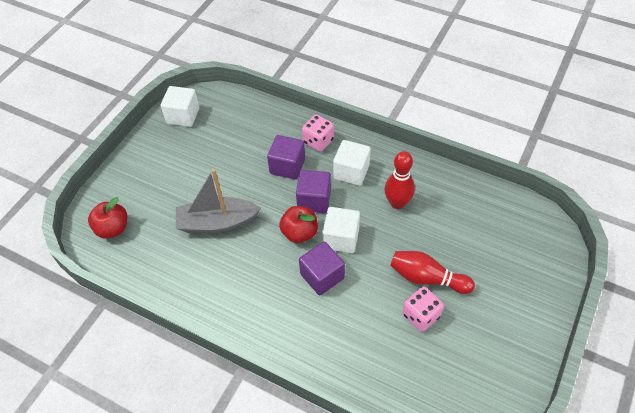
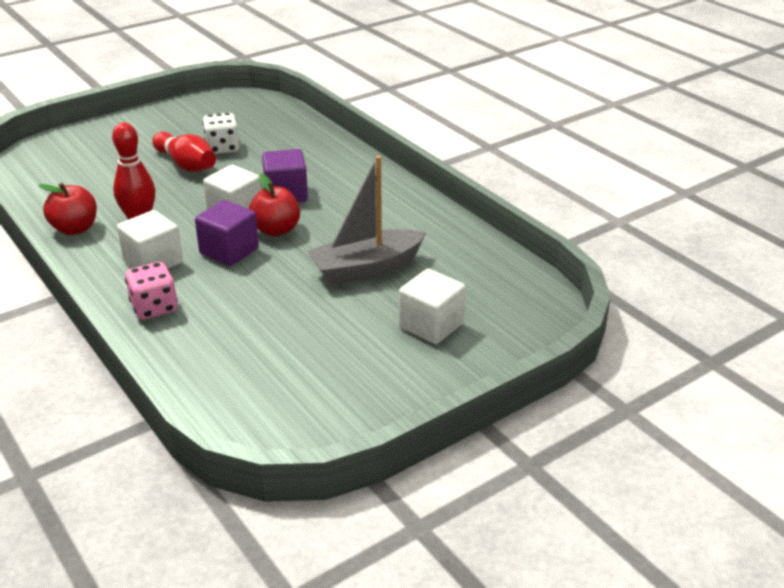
camera: 155 degrees left, 20 degrees down
red apple [88,197,127,239] -> red apple moved to [39,183,97,235]
white cube [161,86,199,127] -> white cube moved to [399,269,466,344]
grey boat [176,169,261,233] -> grey boat turned 135 degrees clockwise [307,156,426,285]
purple cube [267,135,305,180] -> none
pink dice [403,287,444,332] -> white dice [202,113,240,154]

